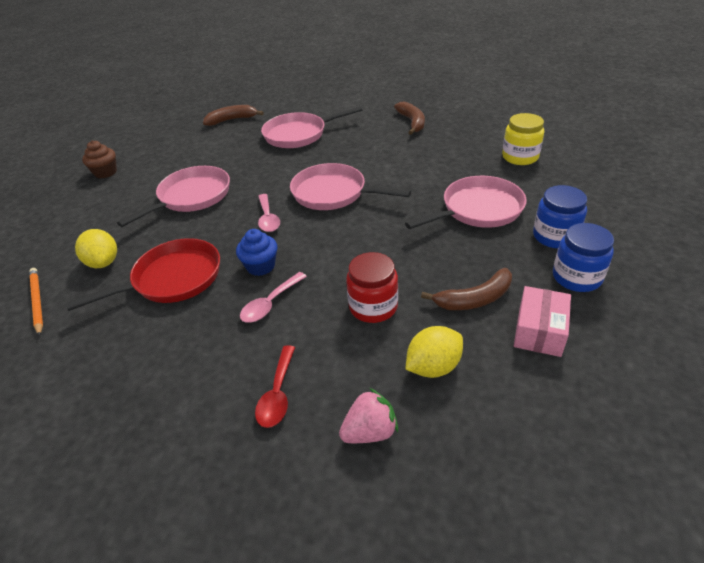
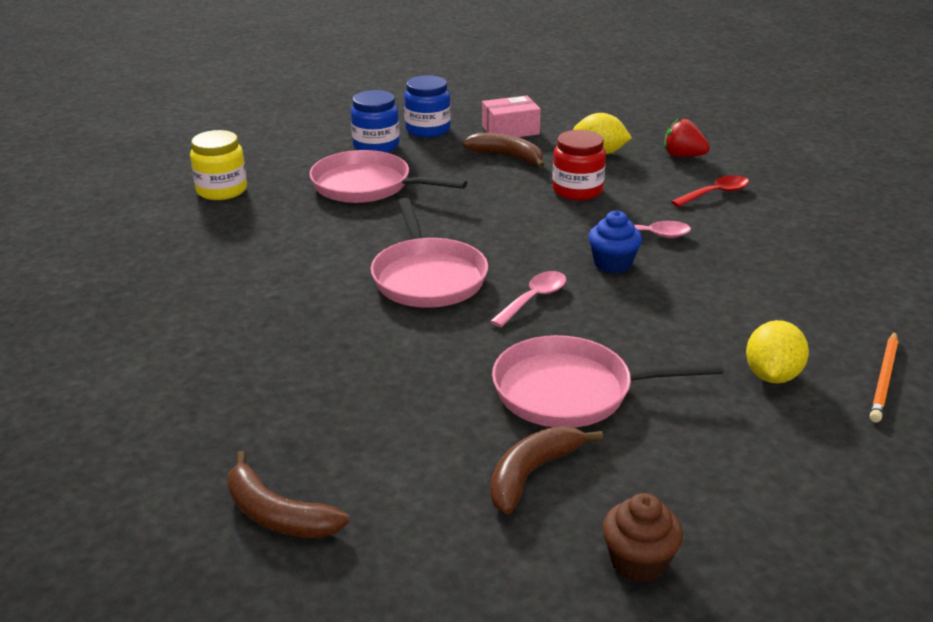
camera: 130 degrees left, 10 degrees down
red pan [66,238,220,311] -> none
pink pan [261,106,362,148] -> none
pink strawberry [339,388,398,443] -> red strawberry [664,118,710,157]
brown banana [394,101,425,135] -> brown banana moved to [490,426,603,515]

